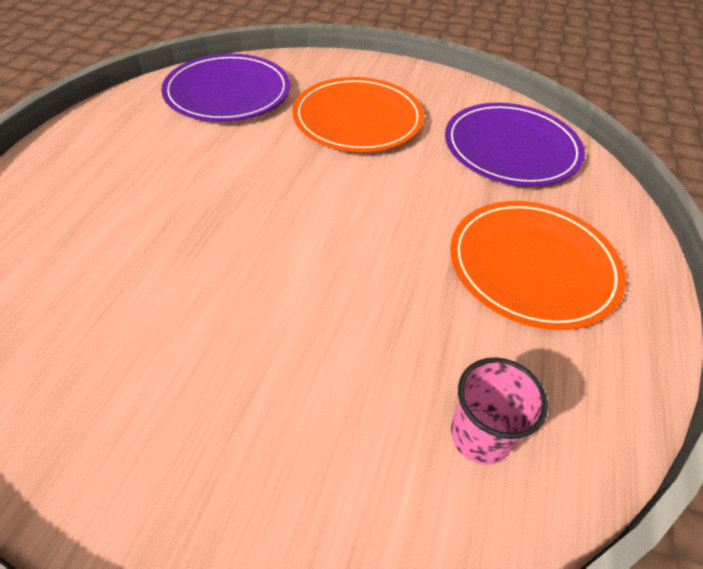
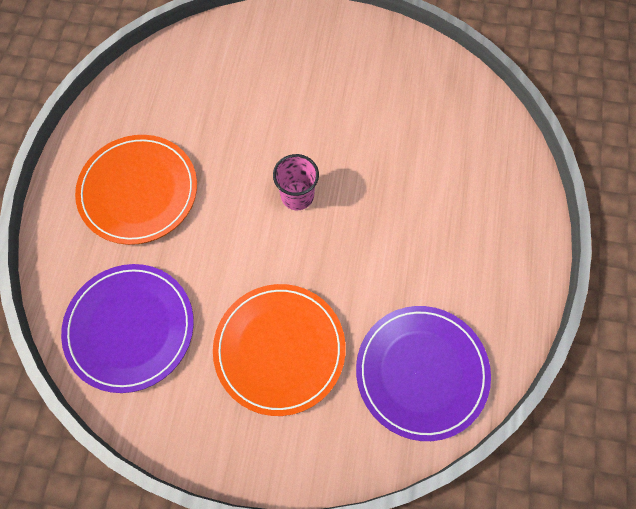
camera: 175 degrees right, 20 degrees up
pink cup [451,357,548,465] -> pink cup moved to [273,154,319,210]

